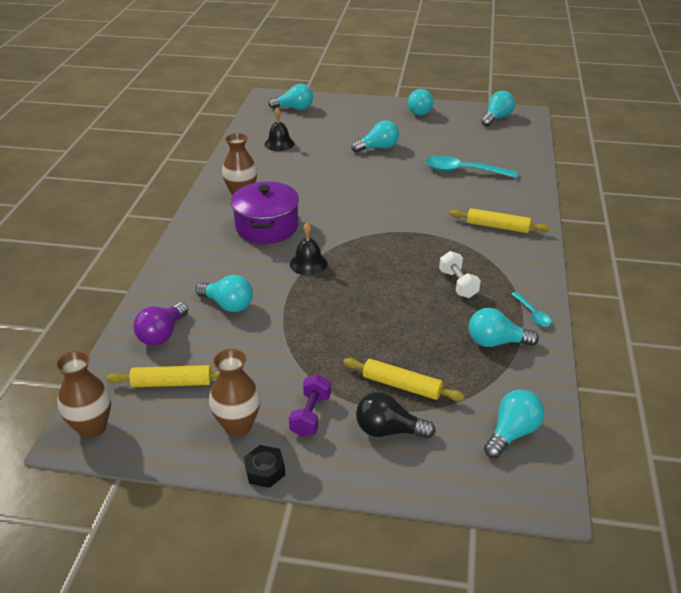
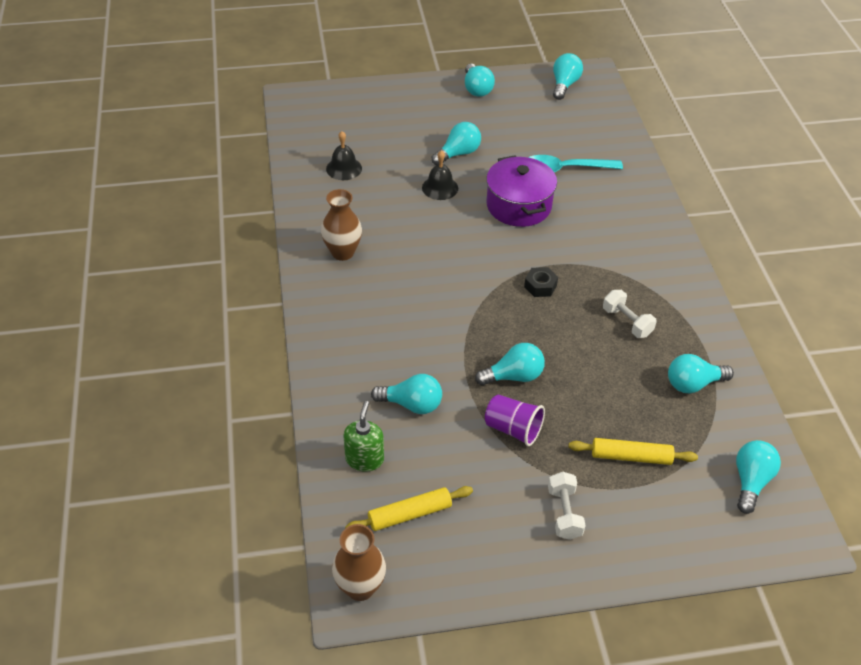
camera: 20 degrees left, 10 degrees up
purple light bulb [133,302,188,346] -> green soap dispenser [344,401,384,472]
brown vase [209,349,261,436] -> none
purple pot [231,181,299,244] -> purple pot moved to [486,155,557,227]
black nut [244,445,285,488] -> black nut moved to [524,267,558,297]
turquoise light bulb [268,84,313,110] -> turquoise light bulb moved to [475,343,545,386]
purple dumbbell [289,374,331,437] -> white dumbbell [548,472,586,540]
black bell [290,223,328,275] -> black bell moved to [422,150,458,200]
black light bulb [356,392,436,439] -> none
yellow rolling pin [450,208,550,233] -> none
turquoise spoon [511,292,552,327] -> none
none -> purple cup [485,394,545,446]

